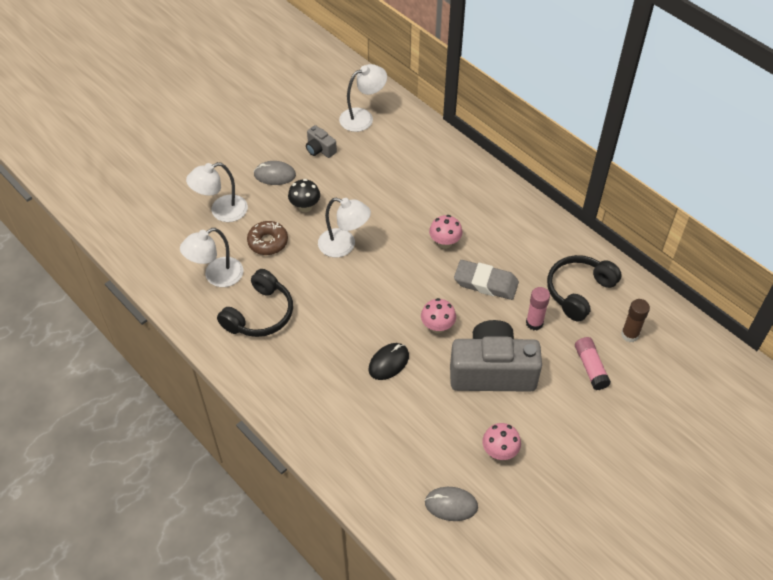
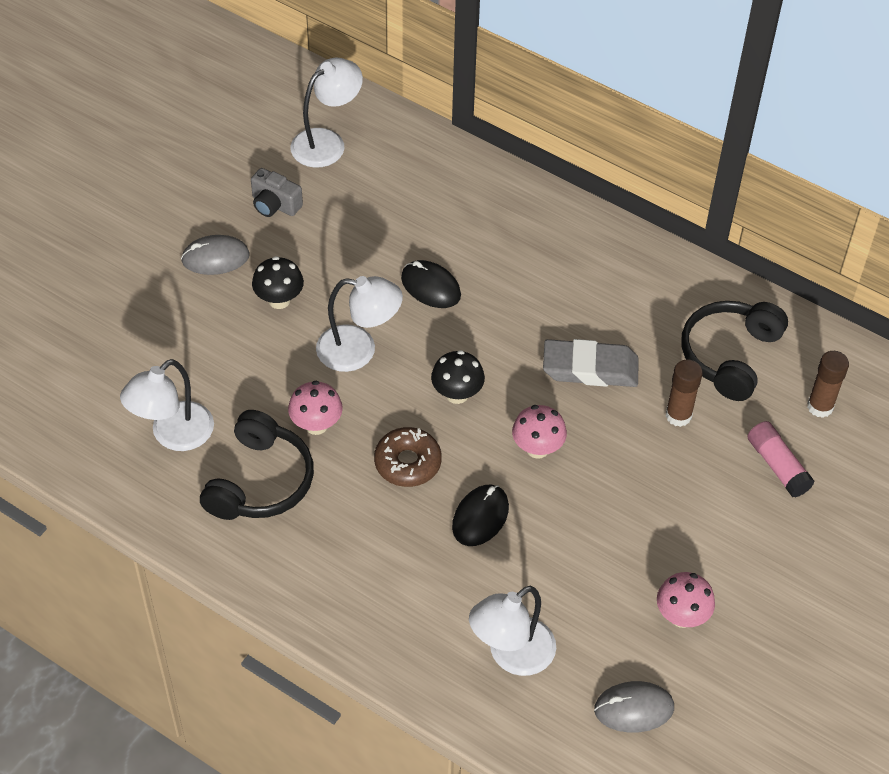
camera: 15 degrees left, 0 degrees up
white lamp [186,162,248,222] -> white lamp moved to [469,586,556,676]
brown donut [247,221,288,255] -> brown donut moved to [374,427,442,487]
pink mushroom [429,215,463,249] -> pink mushroom moved to [288,381,343,435]
grey camera [450,320,542,392] -> none
pink glue stick [526,287,550,330] -> brown glue stick [665,359,703,427]
none -> black mouse [401,260,461,308]
none -> black mushroom [431,350,485,404]

